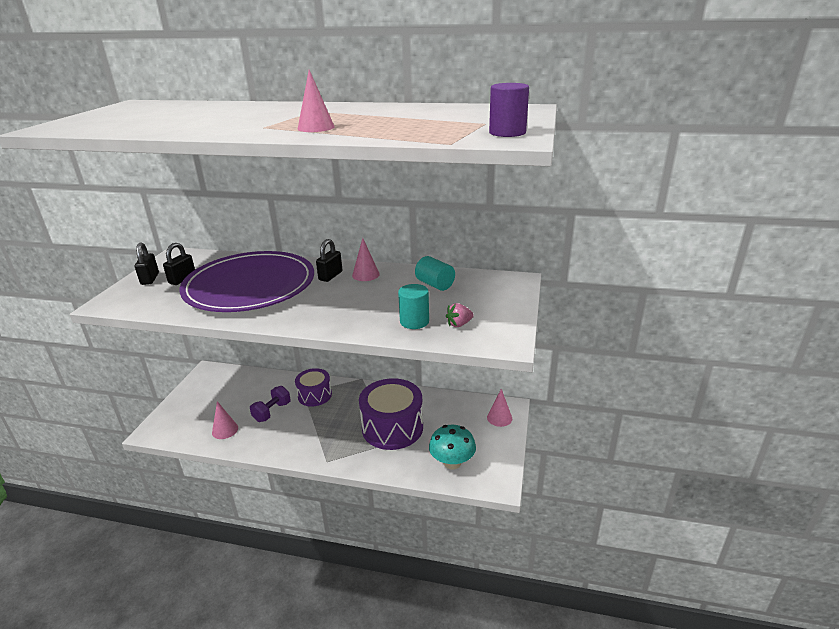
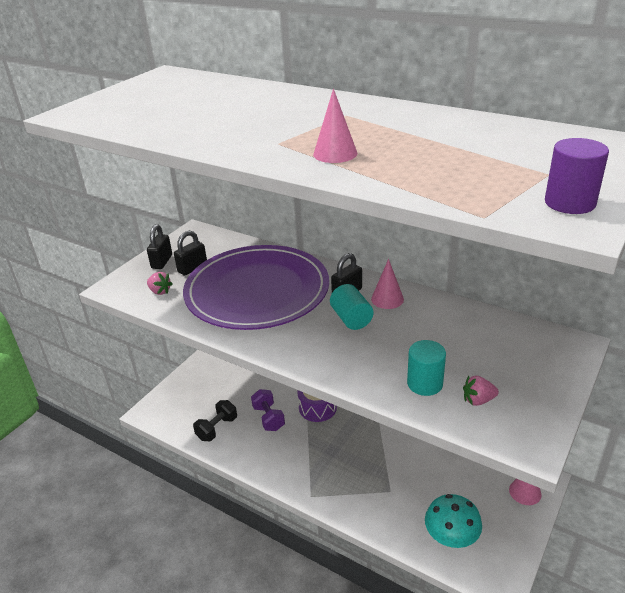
camera: 20 degrees right, 5 degrees up
pink cone [212,401,238,439] -> black dumbbell [193,400,237,441]
purple dumbbell [250,386,291,422] -> purple dumbbell turned 75 degrees counterclockwise [251,389,285,431]
purple drum [359,378,423,450] -> none
turquoise cylinder [415,256,455,291] -> turquoise cylinder moved to [330,284,373,330]
none -> pink strawberry [147,272,173,295]

